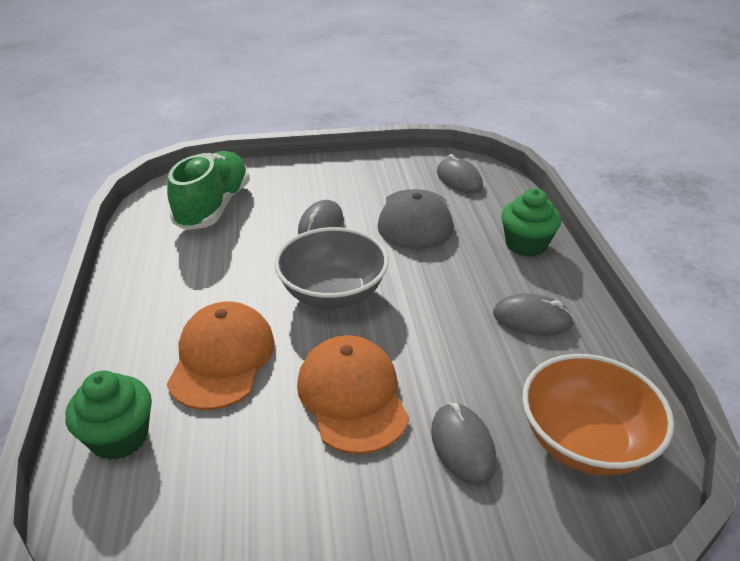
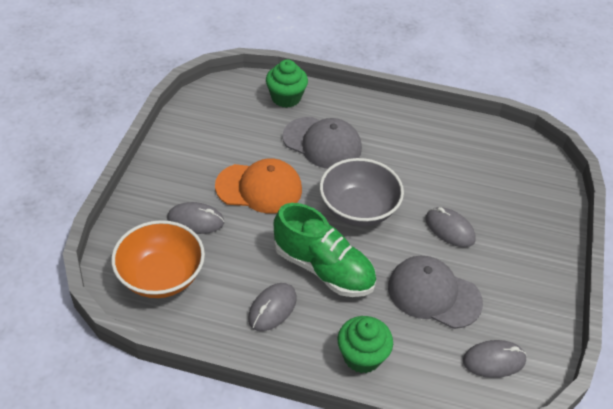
camera: 110 degrees right, 10 degrees up
green shoe [167,151,250,230] -> green shoe moved to [274,203,376,297]
orange cap [167,302,275,410] -> grey cap [282,117,362,169]

